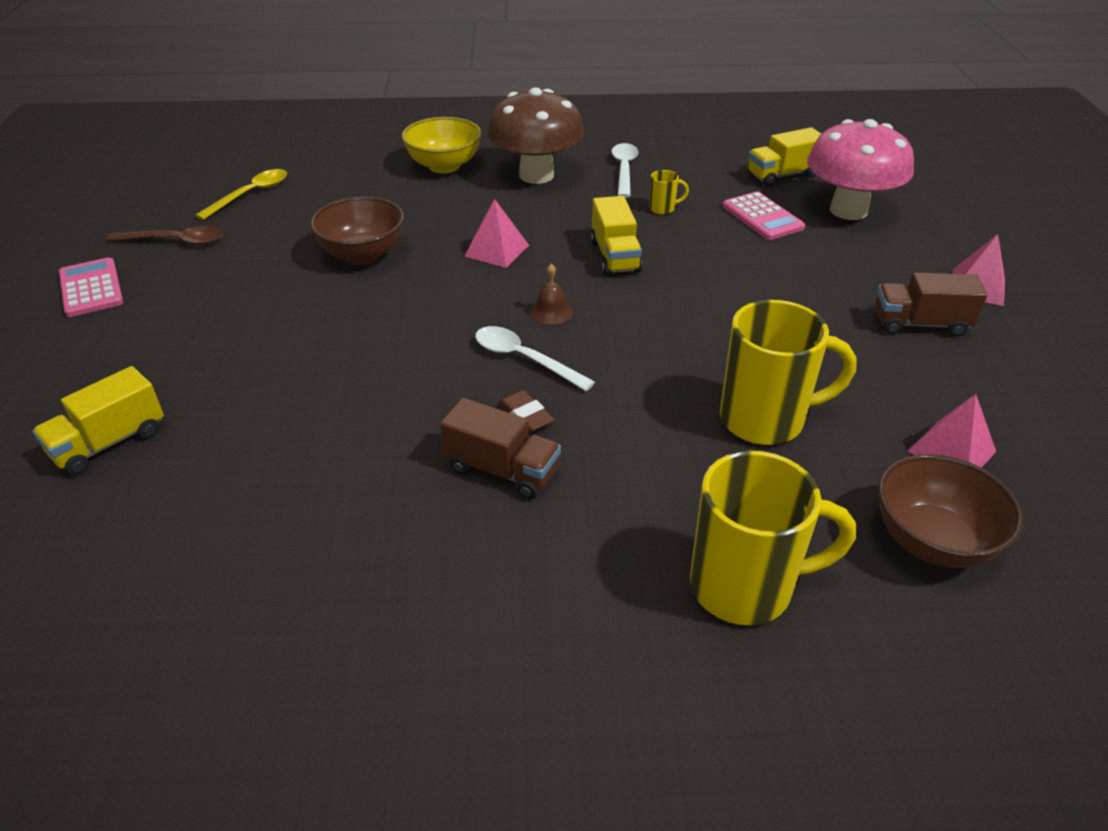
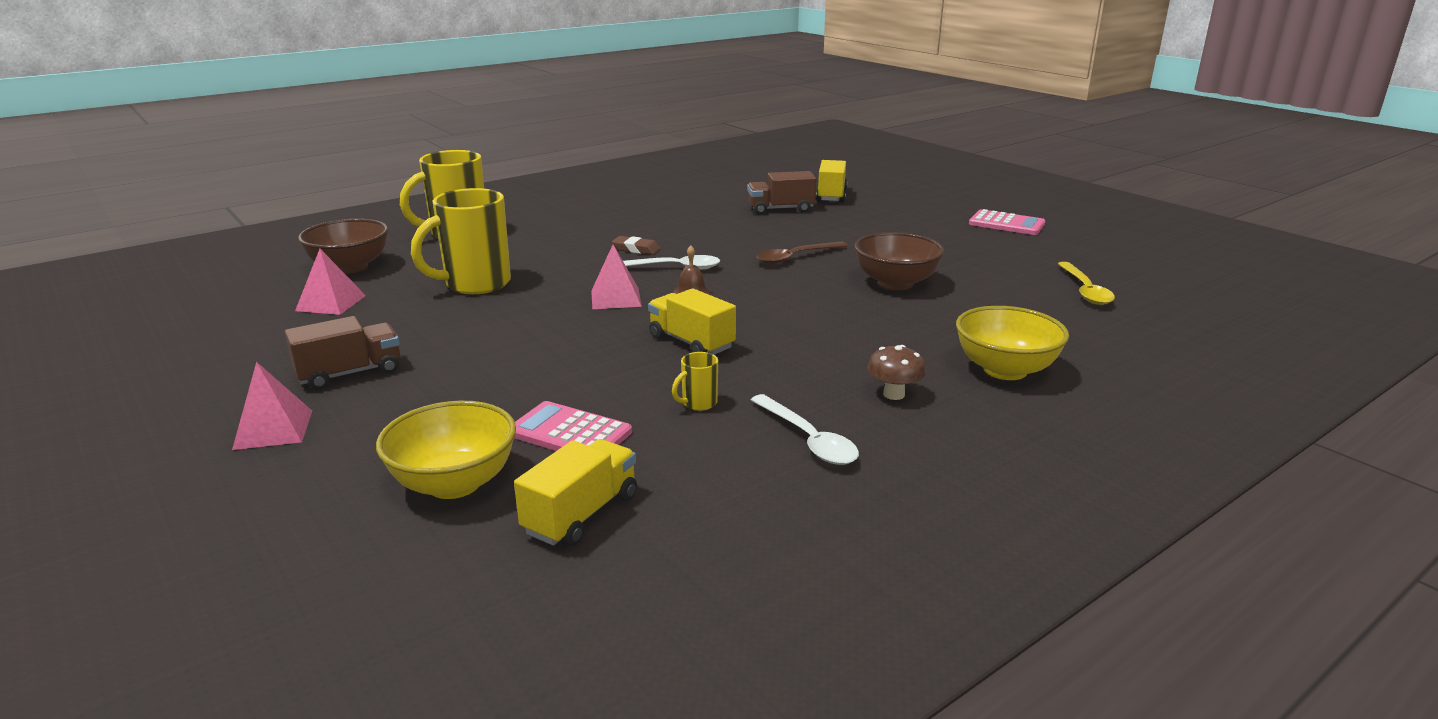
camera: 145 degrees right, 15 degrees down
brown spoon [107,226,223,245] -> brown spoon moved to [756,242,848,264]
brown truck [440,398,561,499] -> brown truck moved to [747,171,816,215]
pink pyramid [465,199,529,268] -> pink pyramid moved to [591,244,642,309]
brown mushroom [488,87,584,184] -> brown mushroom [867,345,926,400], size x0.43
pink mushroom [807,119,914,220] -> yellow bowl [376,401,516,499]

